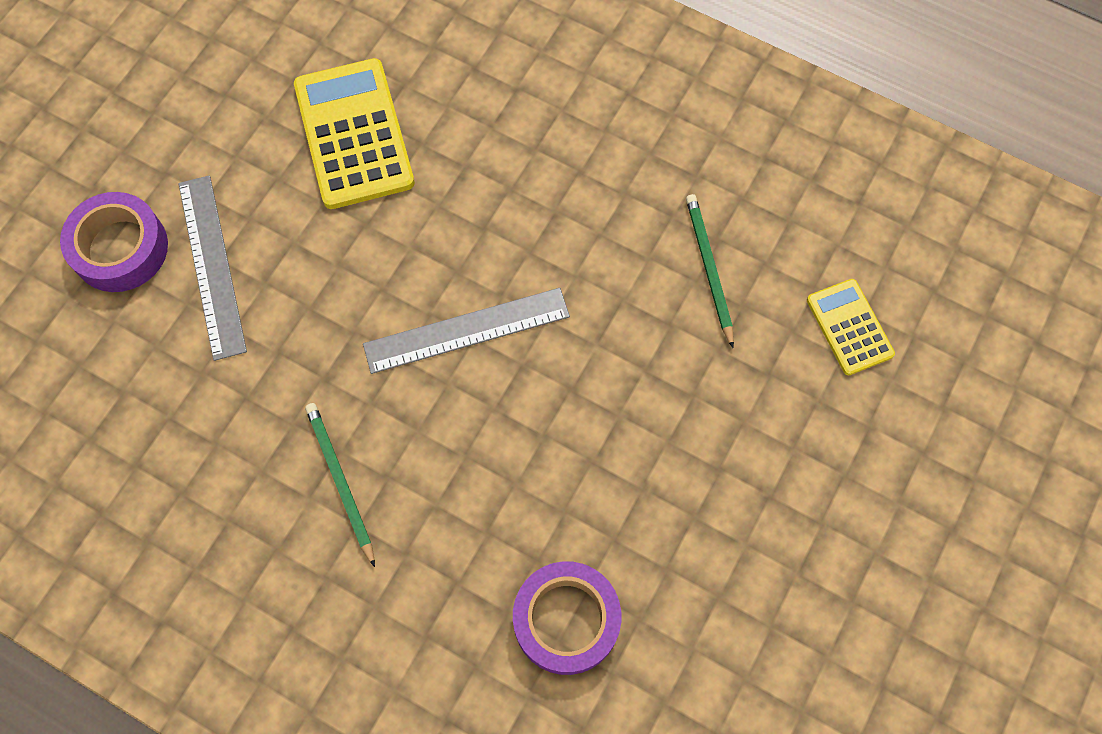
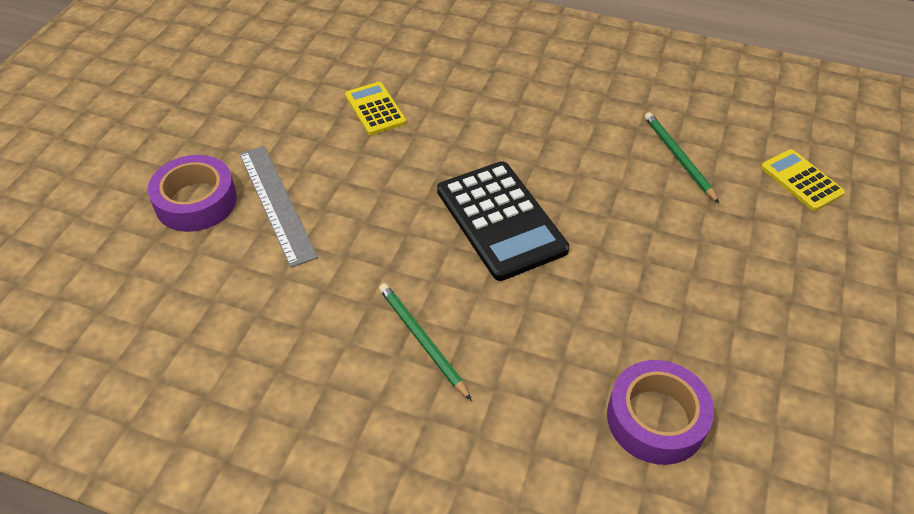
camera: 10 degrees left, 20 degrees down
yellow calculator [294,58,415,209] -> yellow calculator [345,82,406,135], size x0.56
grey ruler [363,288,570,374] -> black calculator [437,161,569,281]

